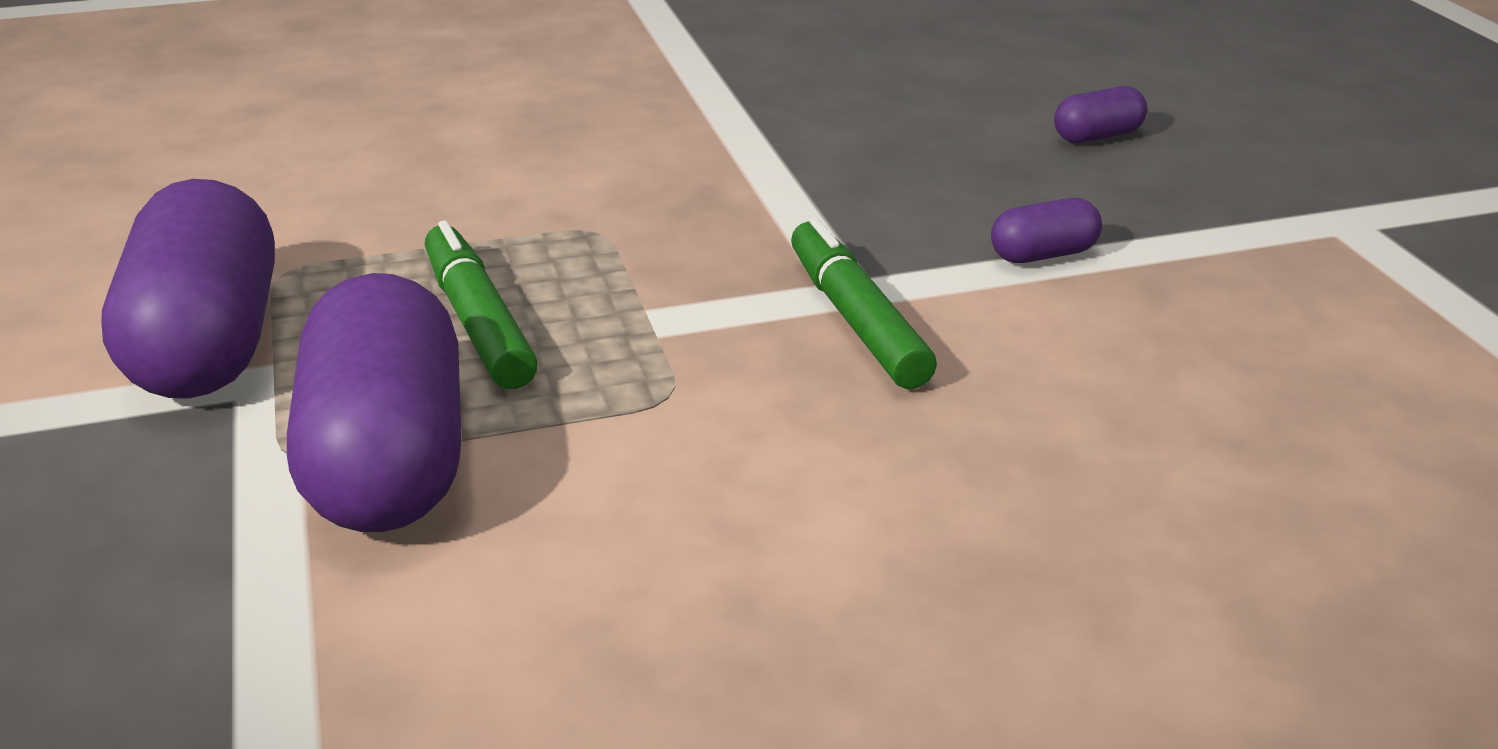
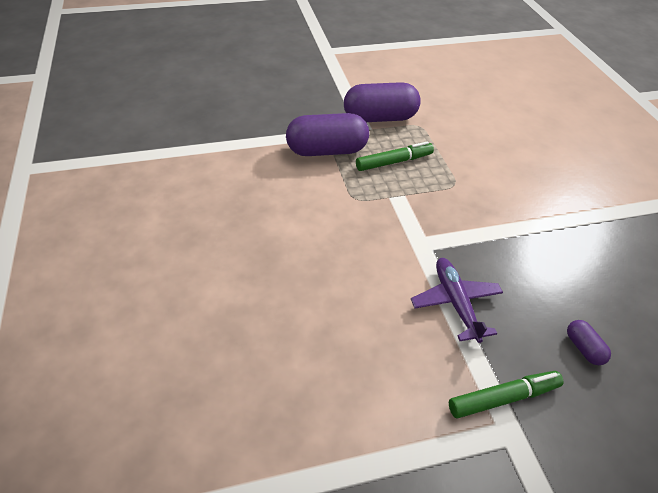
camera: 90 degrees right, 15 degrees up
green marker [791,217,937,389] -> green marker moved to [449,371,563,418]
purple capsule [991,198,1102,263] -> purple plane [411,258,503,343]

